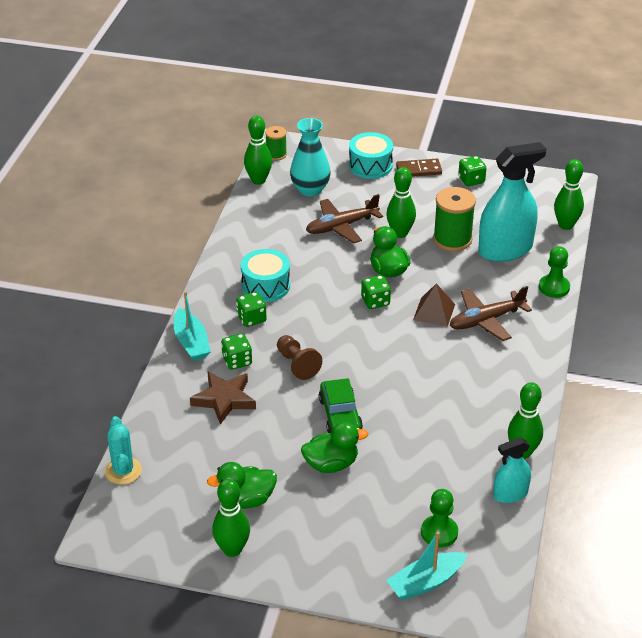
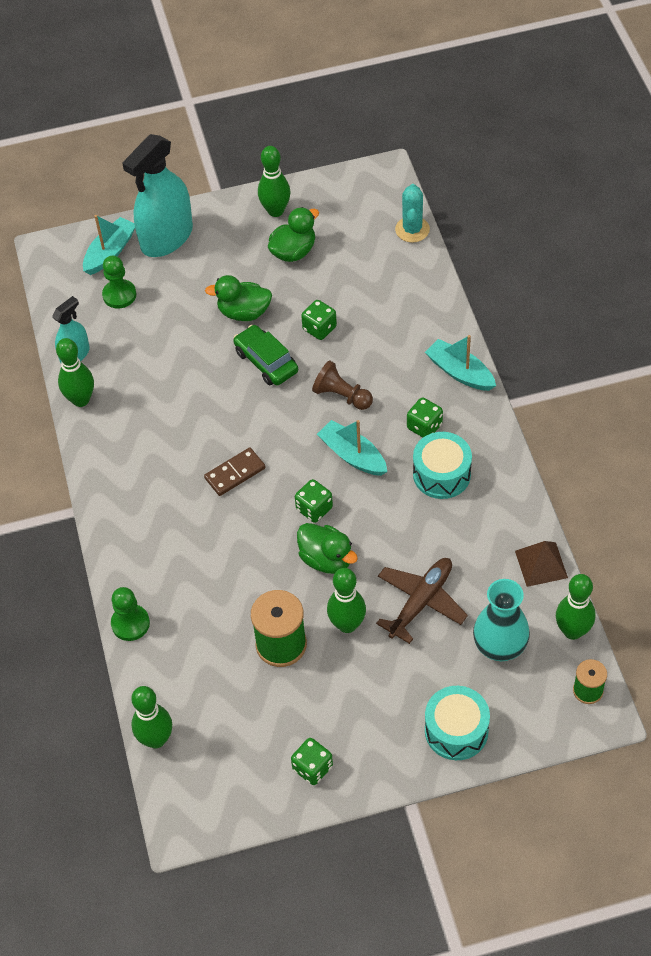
camera: 155 degrees right, 15 degrees up
turquoise cactus [105,416,142,485] -> turquoise cactus turned 45 degrees clockwise [395,184,430,243]
brown star [190,371,256,425] -> none
green dice [221,333,252,370] -> green dice moved to [301,300,337,340]
green duck [301,422,368,473] -> green duck turned 45 degrees clockwise [205,275,272,321]
brown domino [396,159,442,177] -> brown domino moved to [204,447,265,496]
brown pyramid [413,283,455,327] -> brown pyramid moved to [515,541,568,587]
brown plane [450,286,532,341] -> none
turquoise spray bottle [478,142,546,262] -> turquoise spray bottle moved to [122,134,193,257]
none -> turquoise boat [317,420,387,476]

